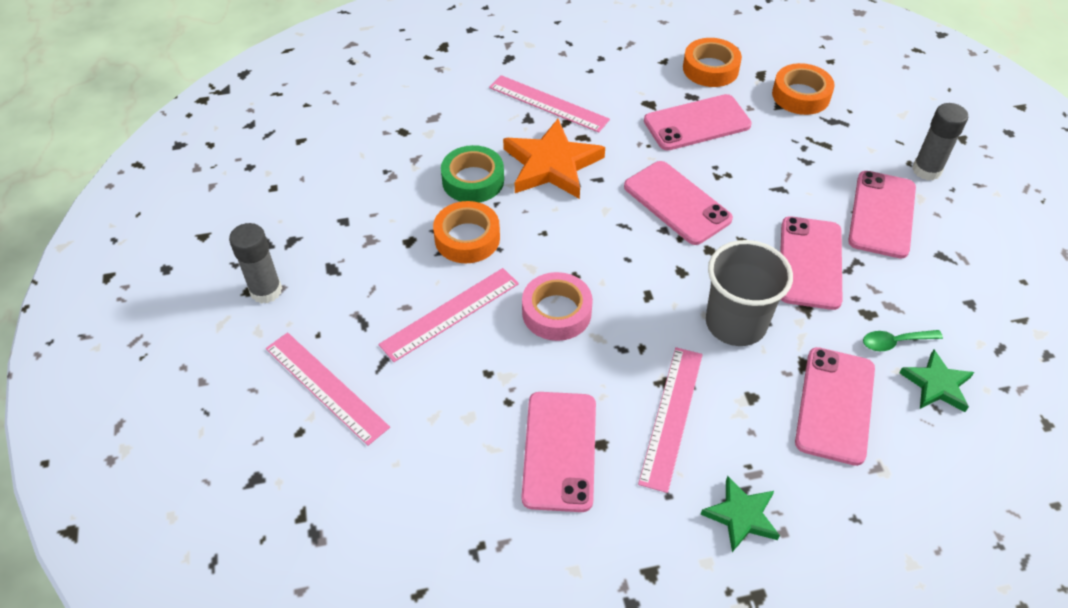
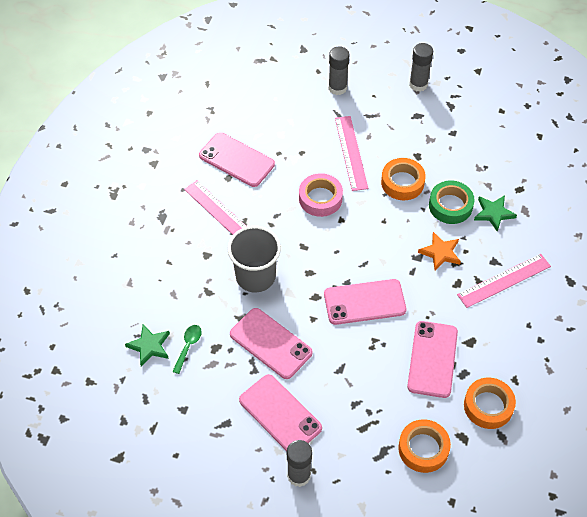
camera: 120 degrees right, 5 degrees up
pink ruler [266,332,390,446] -> grey glue stick [328,46,349,95]
orange star [503,119,605,199] -> orange star [418,232,461,271], size x0.57
green star [700,476,780,552] -> green star moved to [474,195,517,232]
pink phone [795,347,875,466] -> none

